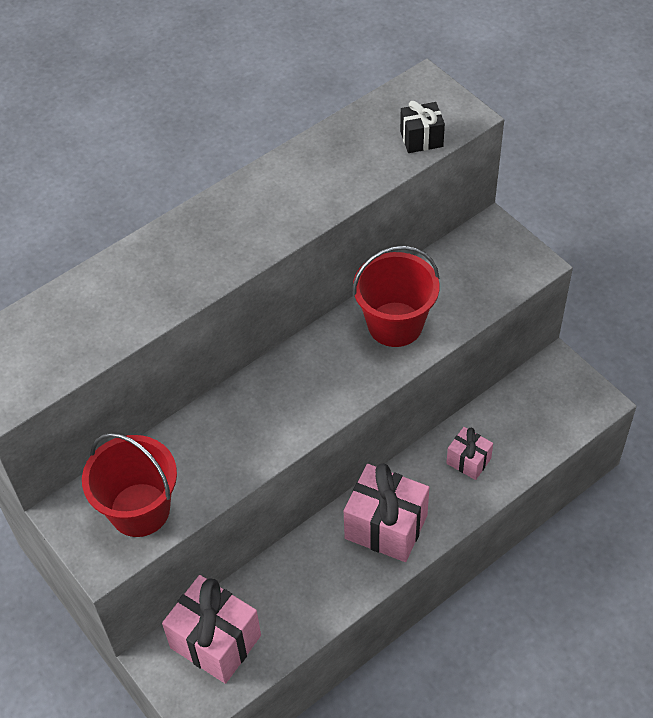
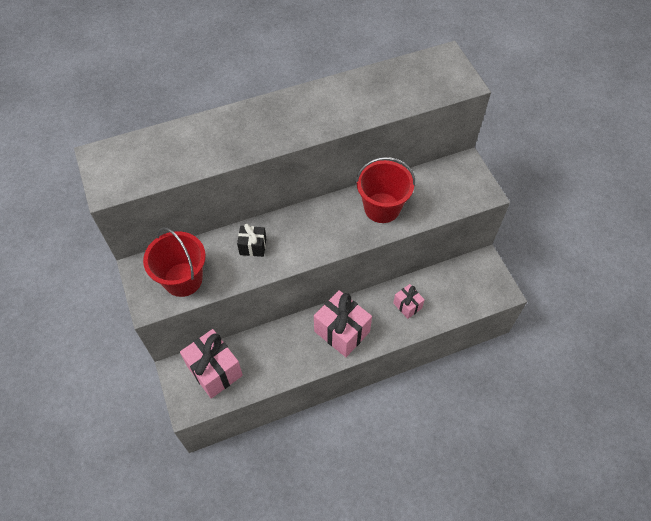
camera: 15 degrees right, 5 degrees up
black gift [400,101,445,153] -> black gift moved to [237,224,266,257]

